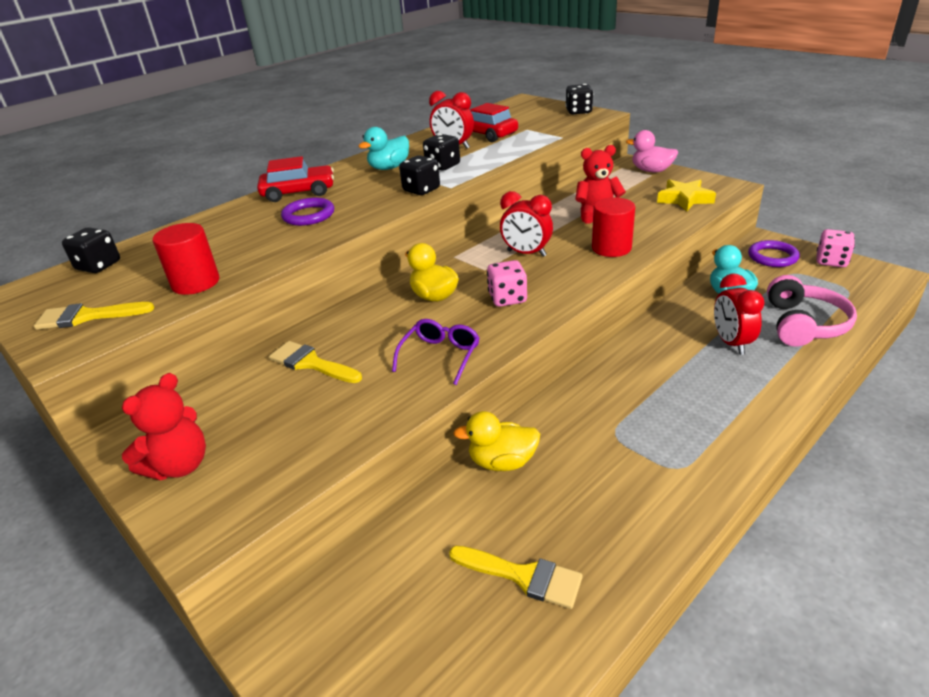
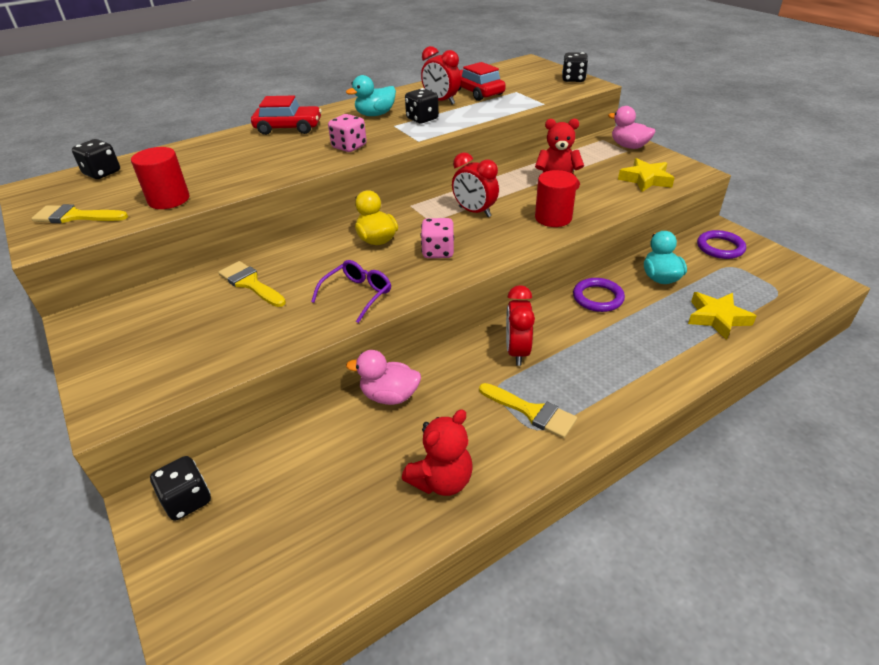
camera: 10 degrees right, 5 degrees up
red teddy bear [122,373,206,480] -> red teddy bear moved to [402,409,473,496]
purple ring [281,198,334,226] -> purple ring moved to [573,278,625,312]
black dice [399,155,440,195] -> black dice moved to [150,456,211,521]
yellow brush [449,546,583,609] -> yellow brush moved to [479,383,577,439]
yellow duck [453,411,540,471] -> pink duck [346,350,421,405]
red clock [714,274,765,355] -> red clock moved to [506,285,535,366]
pink headphones [767,275,857,347] -> yellow star [688,292,756,340]
pink dice [816,229,855,267] -> pink dice moved to [328,114,367,152]

